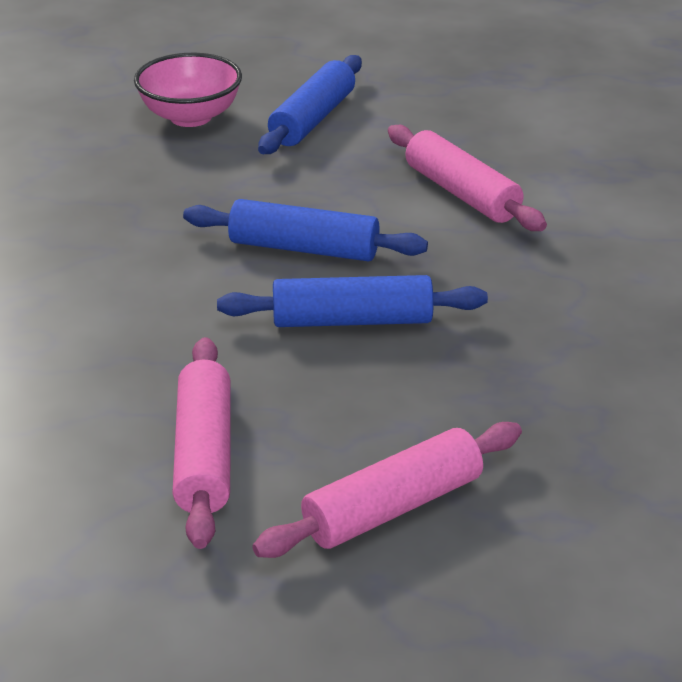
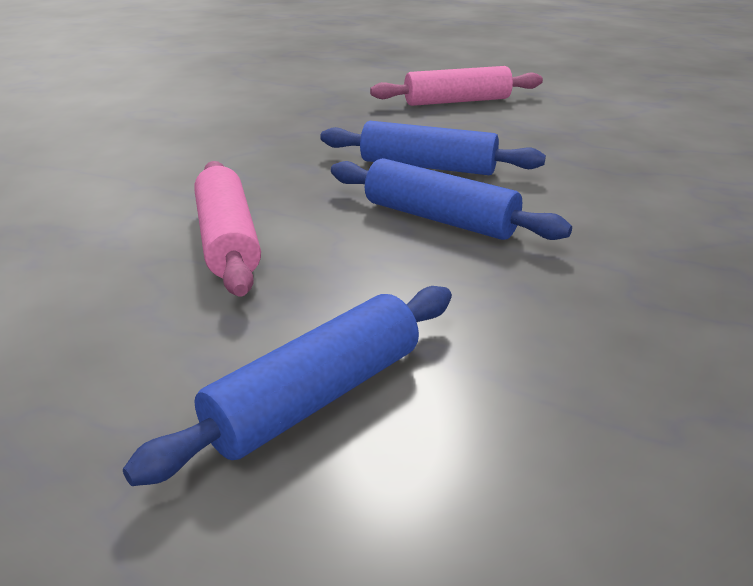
camera: 160 degrees left, 5 degrees down
pink bowl [134,53,242,127] -> none
pink rolling pin [172,337,230,549] -> none

